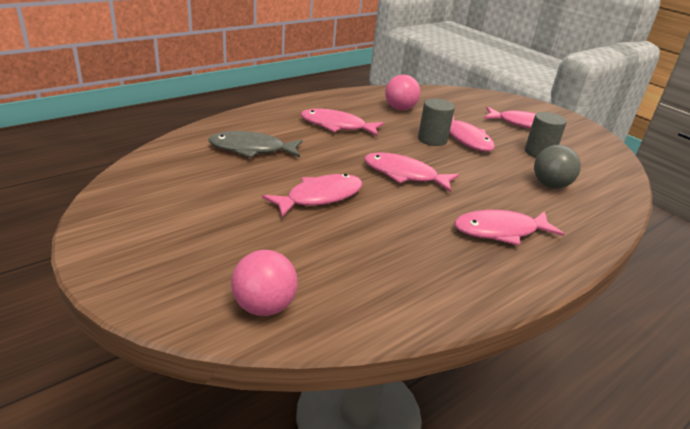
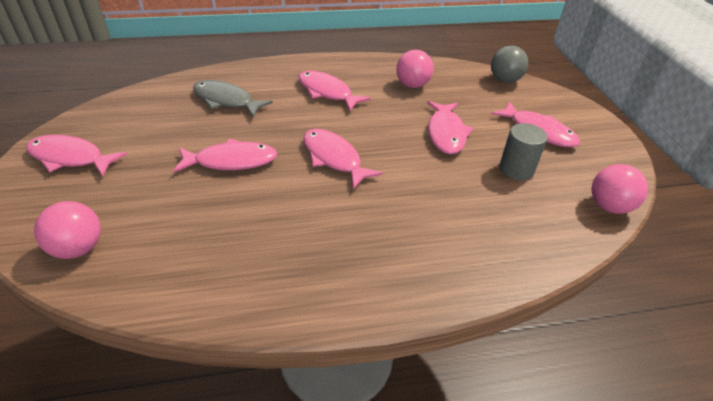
camera: 30 degrees right, 10 degrees up
grey cylinder [418,98,455,146] -> none
pink fish [454,210,564,246] -> pink fish moved to [26,135,127,177]
grey ball [534,145,581,189] -> grey ball moved to [491,46,528,83]
none -> pink ball [591,164,648,214]

